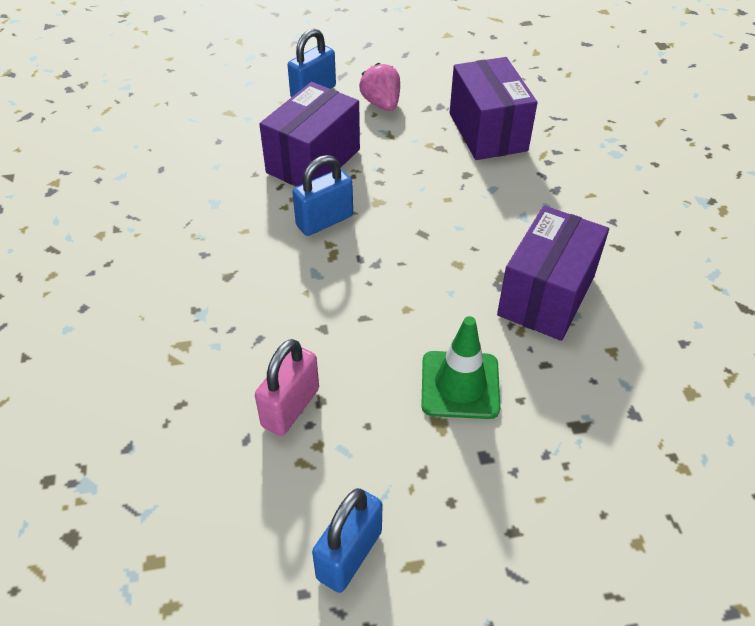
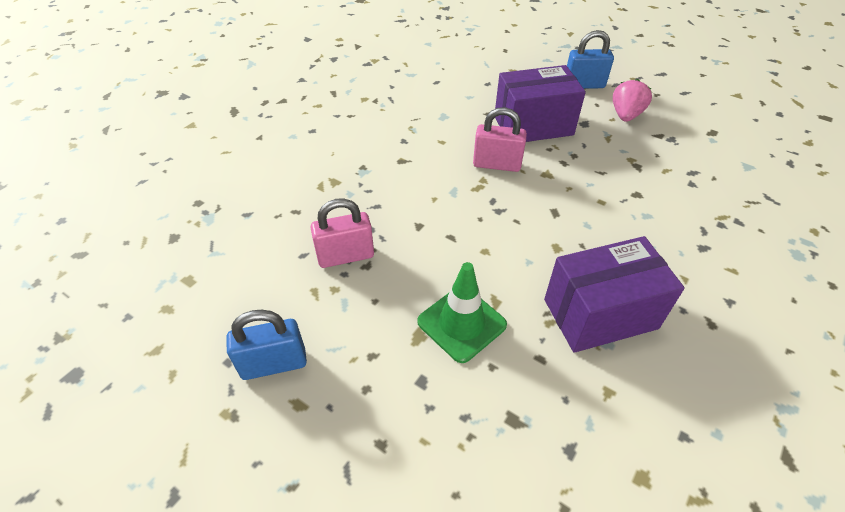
camera: 45 degrees right, 0 degrees up
blue padlock [292,155,353,236] -> pink padlock [473,107,527,172]
purple box [450,57,537,160] -> none

